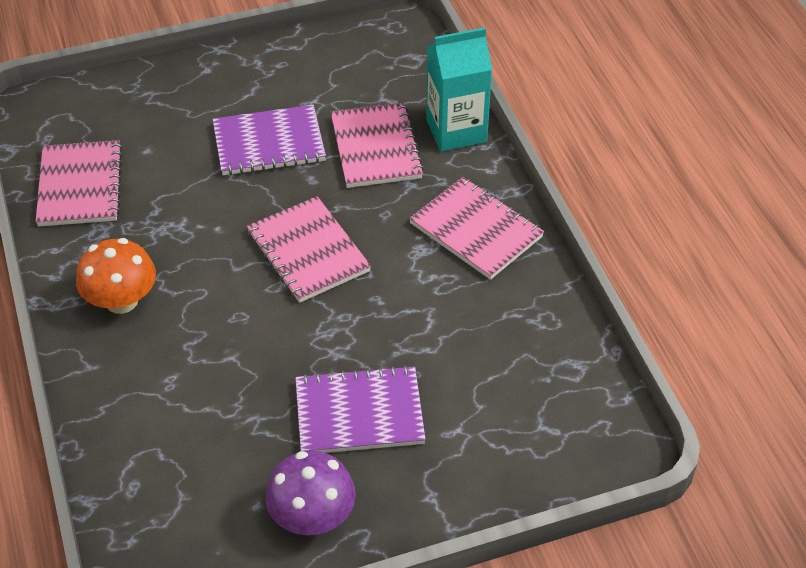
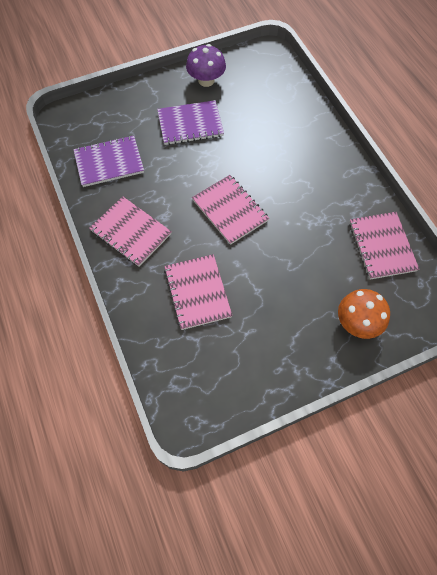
camera: 175 degrees right, 15 degrees up
orange mushroom [76,238,156,314] -> orange mushroom moved to [338,289,390,339]
purple notebook [212,105,326,175] -> purple notebook moved to [73,135,144,187]
turquoise carton [426,27,492,152] -> none

